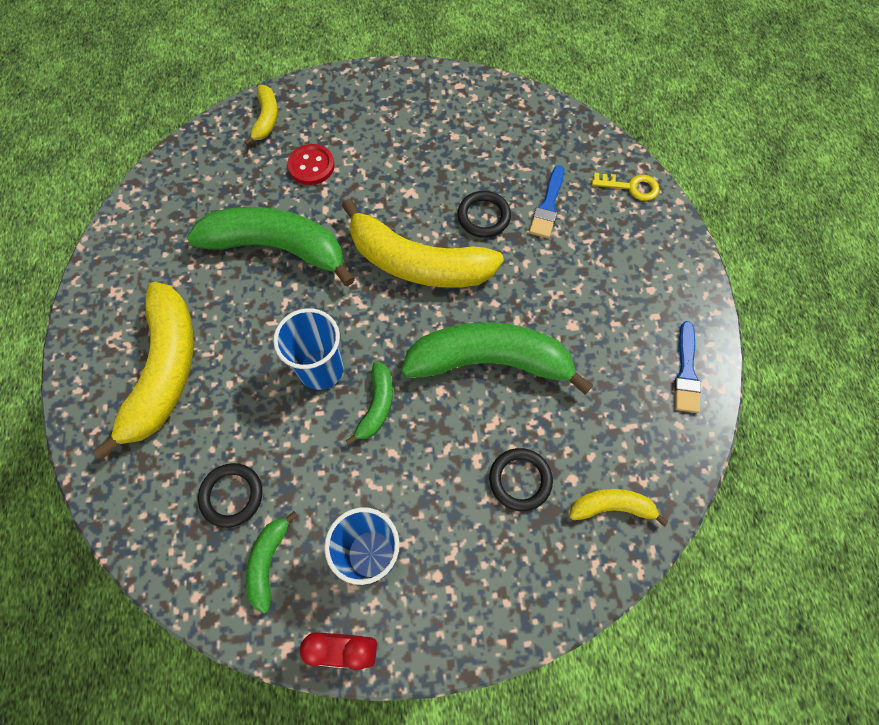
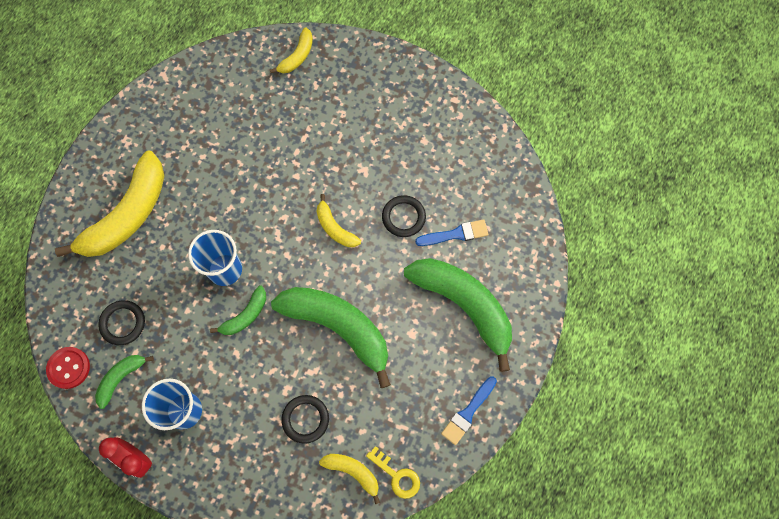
camera: 30 degrees right, 5 degrees up
green banana [187,207,355,286] -> green banana moved to [404,258,512,372]
red button [287,144,335,185] -> red button moved to [46,347,90,389]
yellow banana [342,199,504,288] -> yellow banana [316,194,361,247], size x0.48
blue brush [529,165,564,238] -> blue brush turned 150 degrees counterclockwise [415,219,488,246]
yellow key [592,172,660,201] -> yellow key moved to [366,446,420,499]

